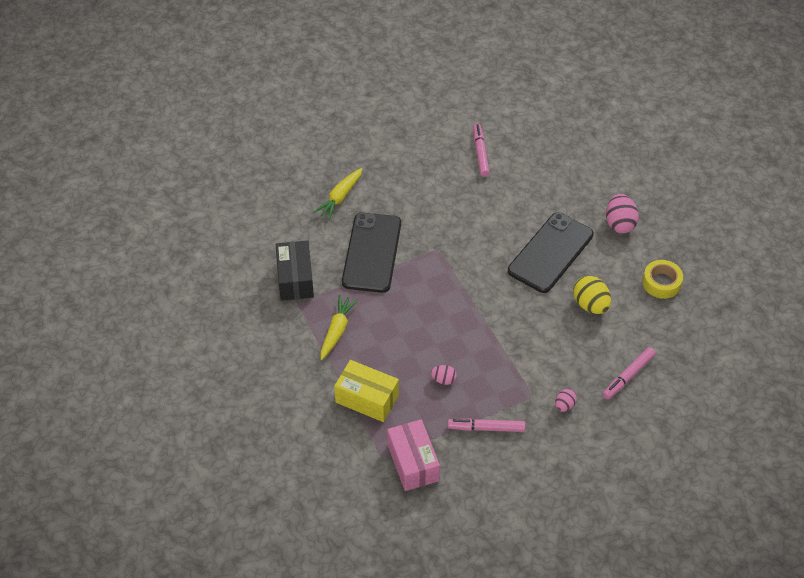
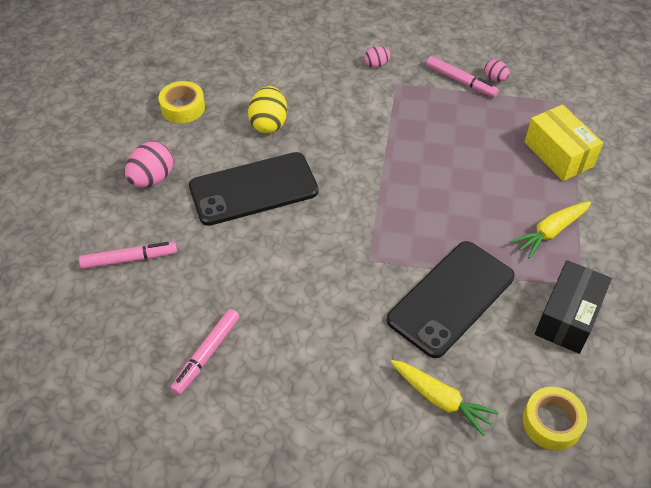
camera: 145 degrees left, 0 degrees up
yellow carrot [314,168,362,220] -> yellow carrot turned 60 degrees clockwise [391,360,499,436]
pink box [387,419,440,491] -> none
pink egg [431,365,457,385] -> pink egg moved to [484,59,510,82]
pink marker [603,347,656,399] -> pink marker moved to [79,242,177,269]
none -> yellow tape [523,387,587,451]

